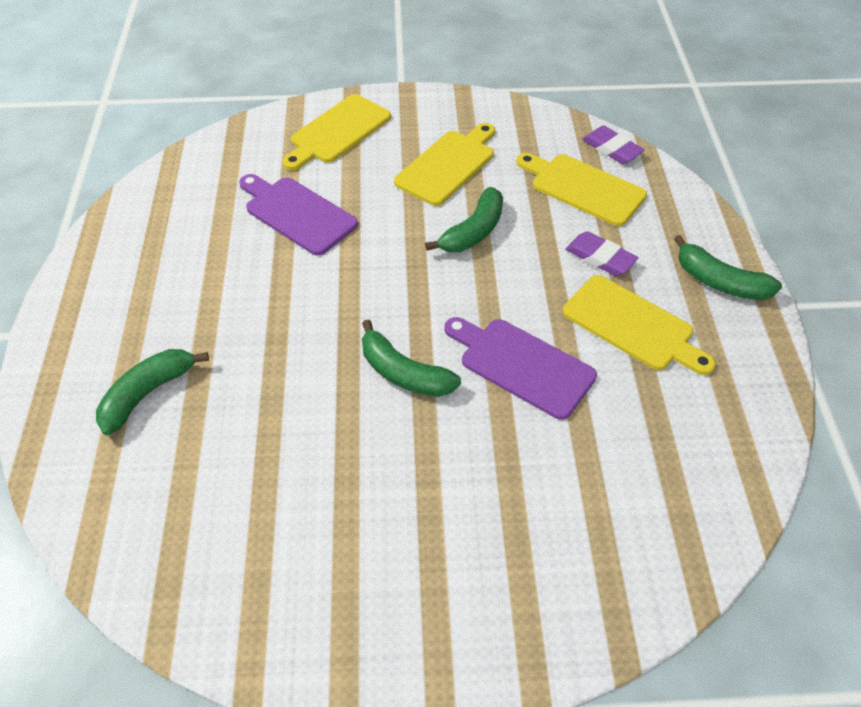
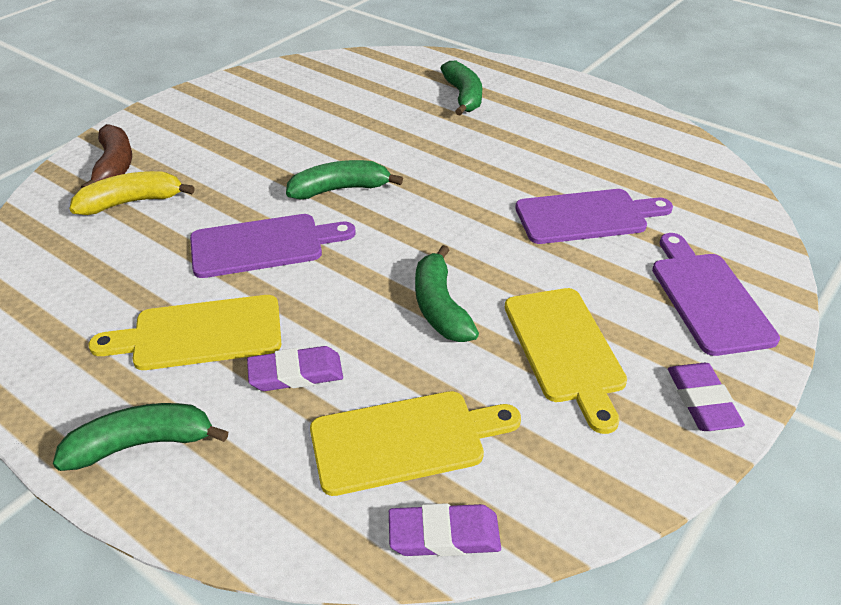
camera: 130 degrees right, 10 degrees down
yellow cutting board [282,94,391,170] -> purple cutting board [652,233,780,356]
none -> yellow banana [70,171,195,215]
none -> brown banana [81,124,132,188]
none -> purple eraser [668,363,745,431]

